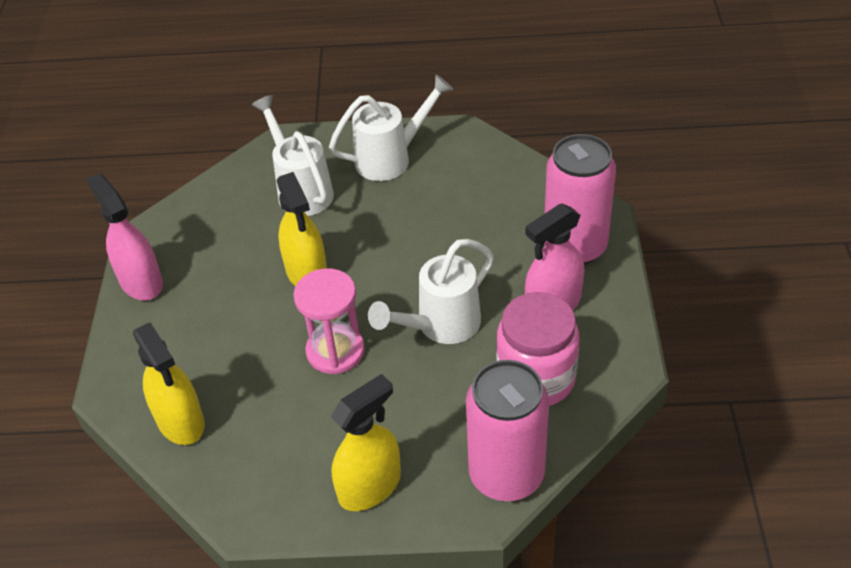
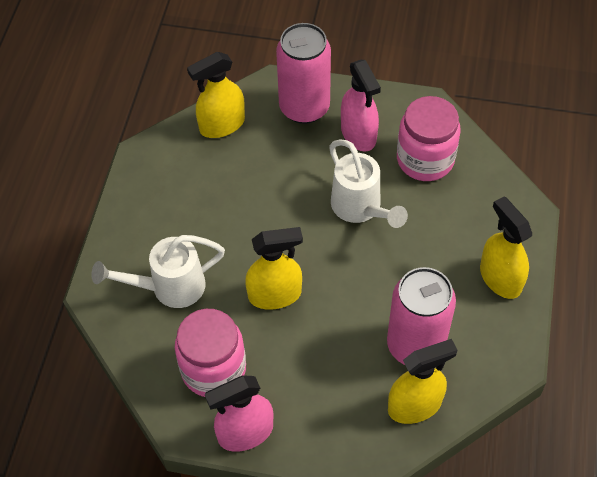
camera: 80 degrees left, 10 degrees up
pink hourglass [293,268,365,374] -> none
white watering can [329,75,453,181] -> none
pink can [466,360,549,501] -> pink can moved to [387,267,456,365]
none -> pink jar [175,309,246,397]
none -> yellow spray bottle [187,52,245,138]

